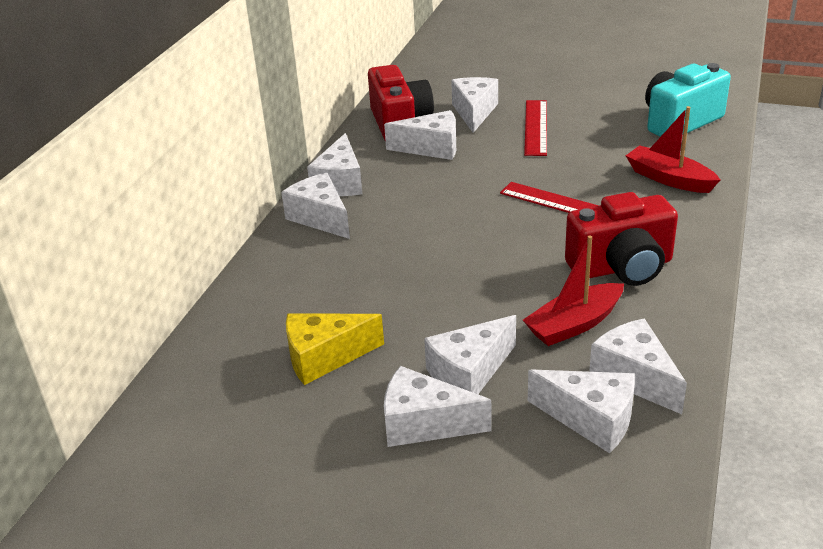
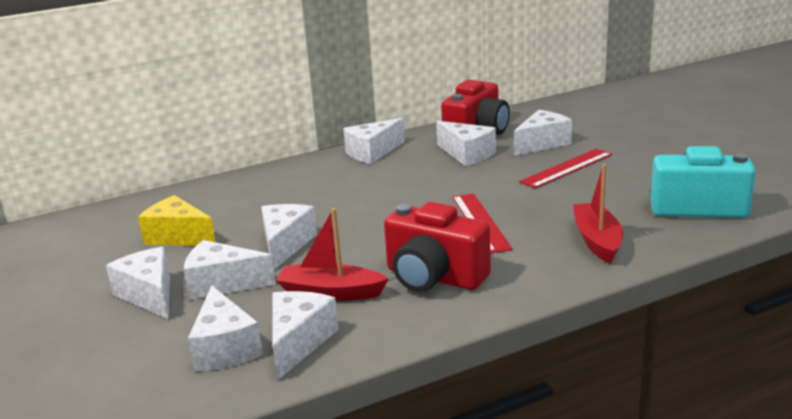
camera: 45 degrees right, 10 degrees down
white cheese [281,173,350,239] -> white cheese moved to [261,204,317,270]

